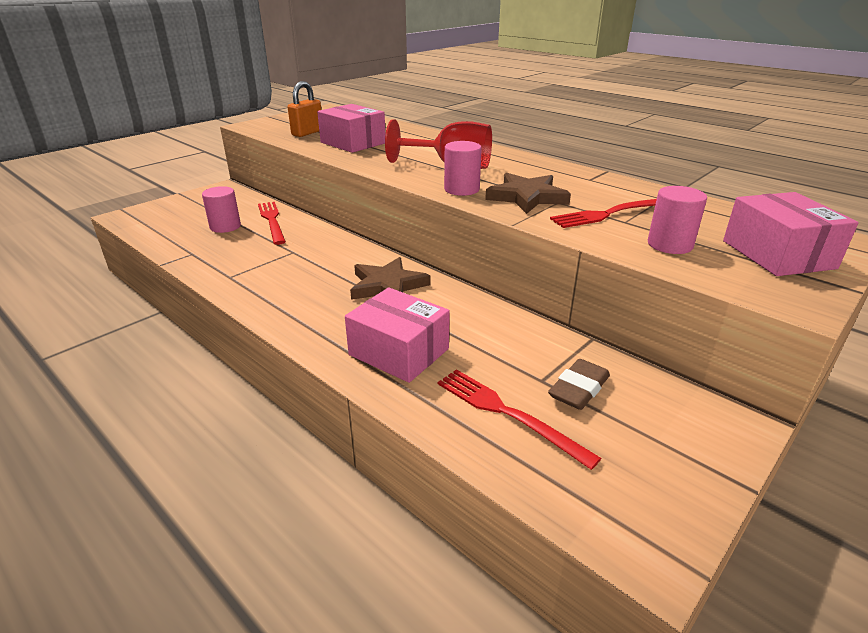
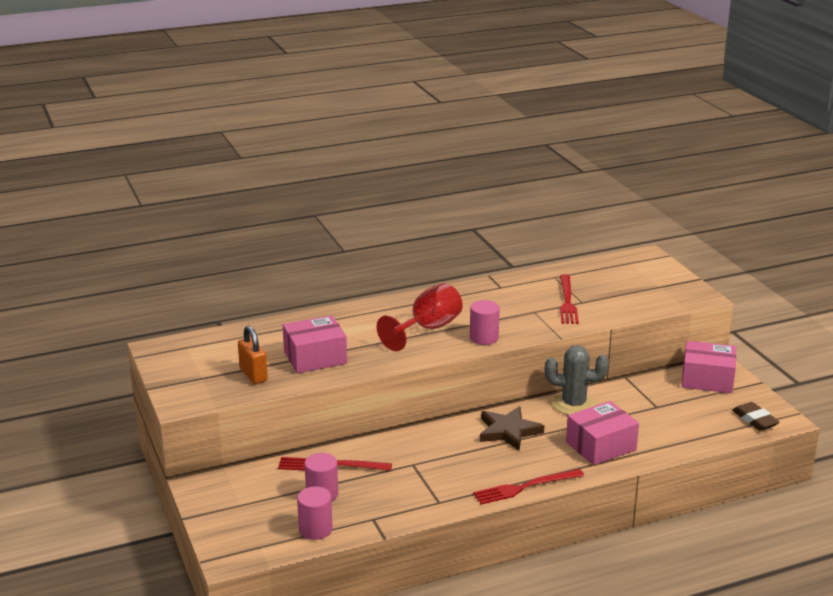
camera: 65 degrees left, 5 degrees down
red fork [438,369,601,470] -> red fork moved to [473,469,584,505]
brown star [485,173,571,214] -> none
brown eraser [548,359,610,410] -> brown eraser moved to [732,402,780,431]
pink cylinder [648,186,707,254] -> pink cylinder moved to [297,487,332,540]
pink box [723,192,859,276] -> pink box moved to [682,341,736,393]
none -> grey cactus [545,345,609,415]

